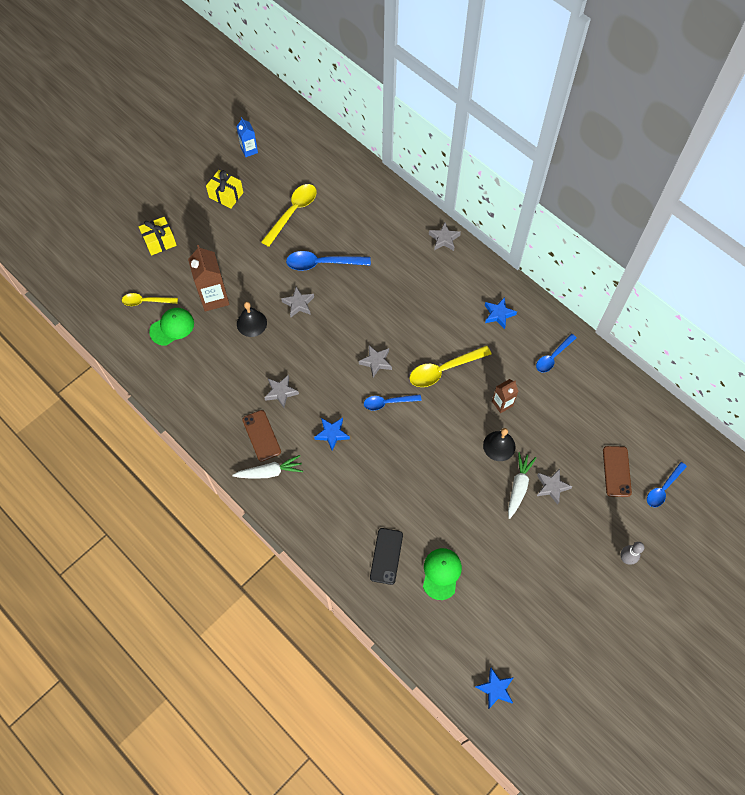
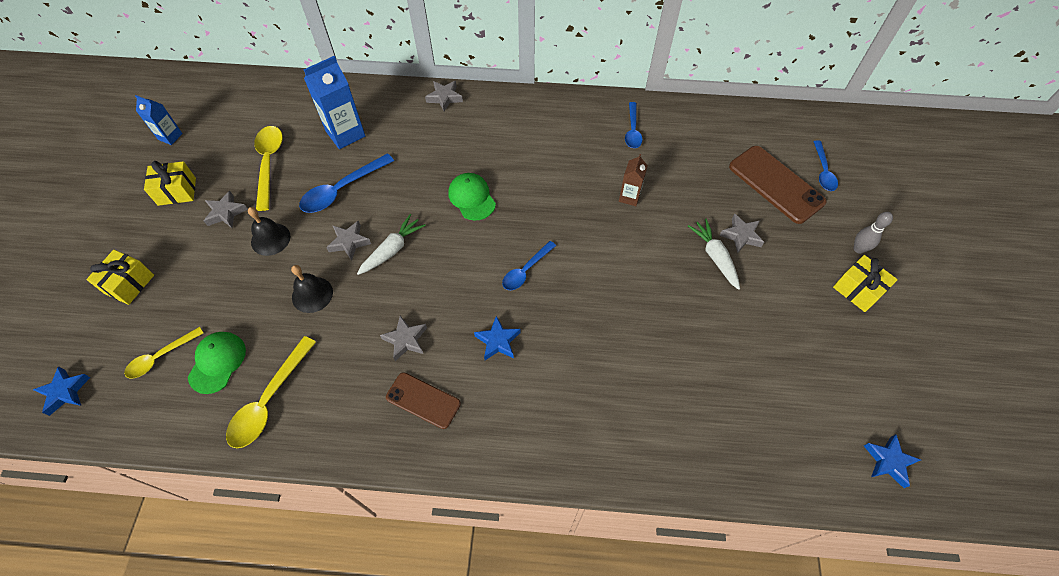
camera: 40 degrees left, 5 degrees down
brown carton [188,245,230,312] -> none
white carrot [232,455,303,479] -> white carrot moved to [357,214,426,275]
grey star [359,345,392,377] -> grey star moved to [204,191,248,228]
black phone [370,528,403,585] -> none
yellow spoon [409,345,491,387] -> yellow spoon moved to [226,336,316,448]
green cap [423,548,462,600] -> green cap moved to [448,173,496,221]
black bell [483,428,516,461] -> black bell moved to [248,207,291,256]
blue star [485,297,517,329] -> blue star moved to [33,366,91,416]
brown phone [603,446,632,497] -> brown phone [729,146,827,224], size x1.60
none -> blue carton [303,56,365,149]
none -> yellow gift [833,255,898,312]

